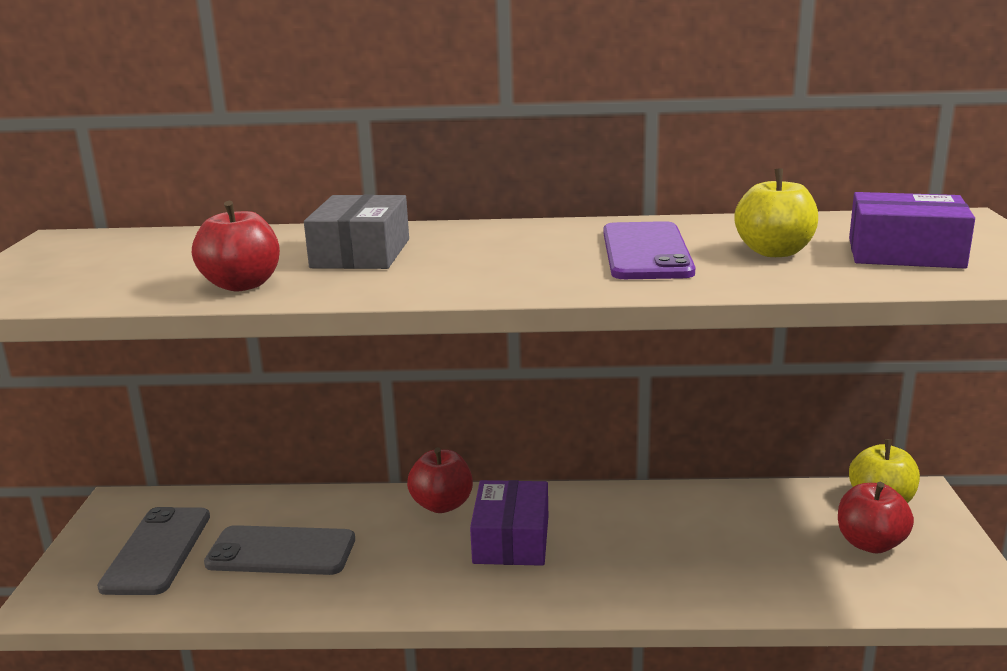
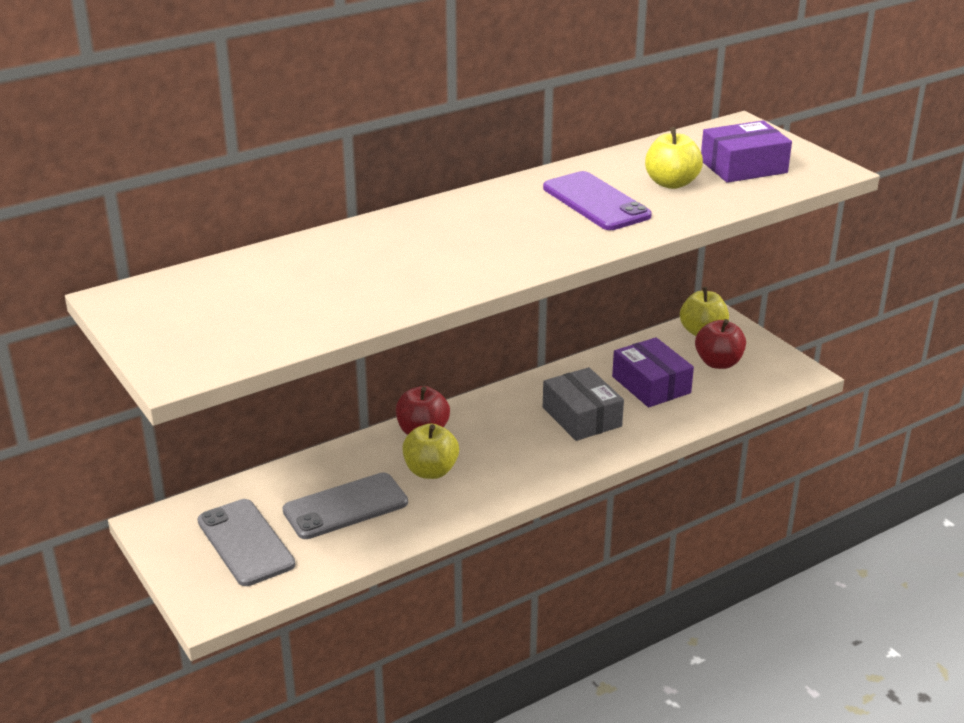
camera: 35 degrees left, 10 degrees up
red apple [192,201,280,291] -> none
grey box [304,194,409,269] -> grey box moved to [543,367,624,441]
purple box [470,480,548,566] -> purple box moved to [612,337,694,407]
none -> yellow apple [402,423,459,479]

